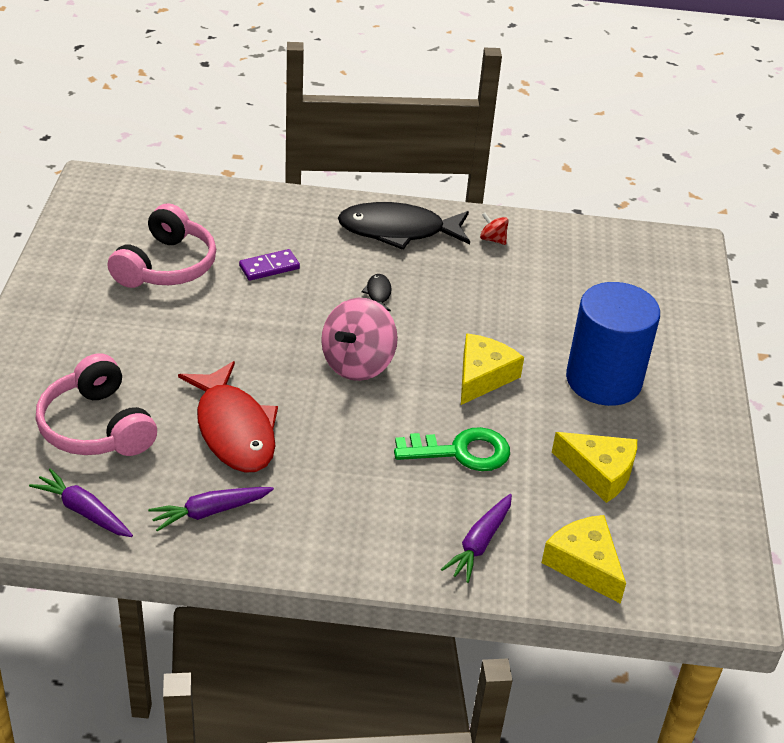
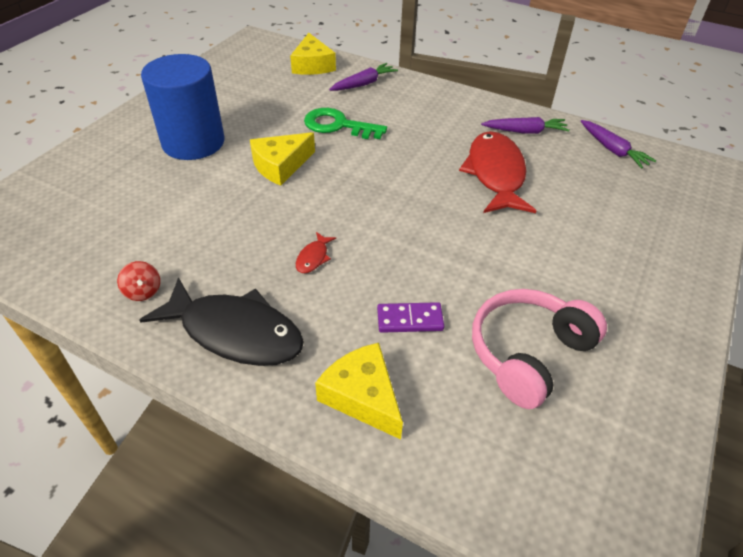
camera: 155 degrees left, 5 degrees up
pink headphones [36,353,157,456] -> none
pink spinning top [321,298,398,381] -> none
black fish [361,274,392,311] -> red fish [296,232,336,273]
yellow cheese [552,432,637,503] -> yellow cheese moved to [315,343,403,440]

